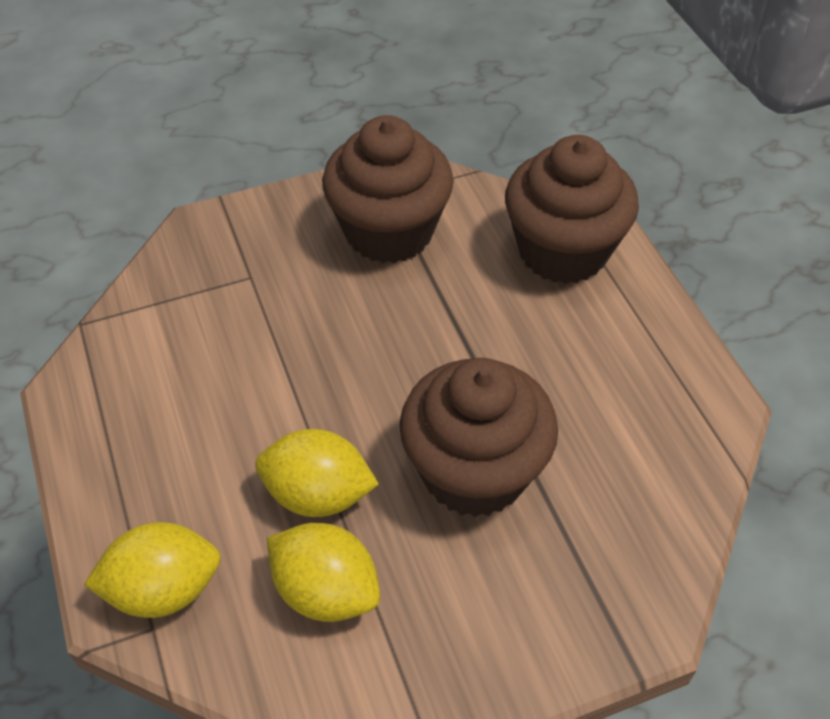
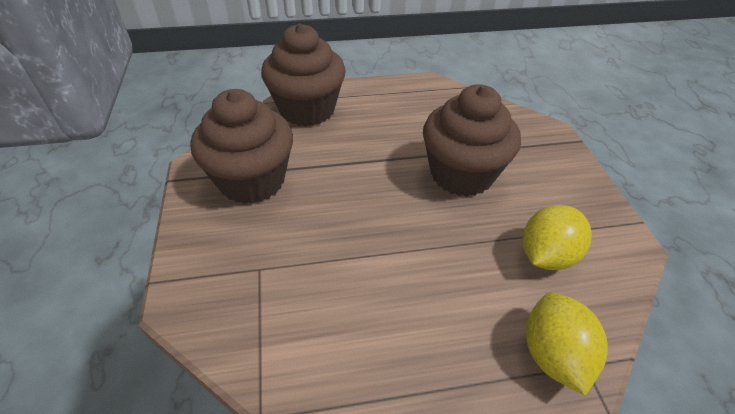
camera: 80 degrees left, 5 degrees down
yellow lemon [255,429,379,517] -> none

